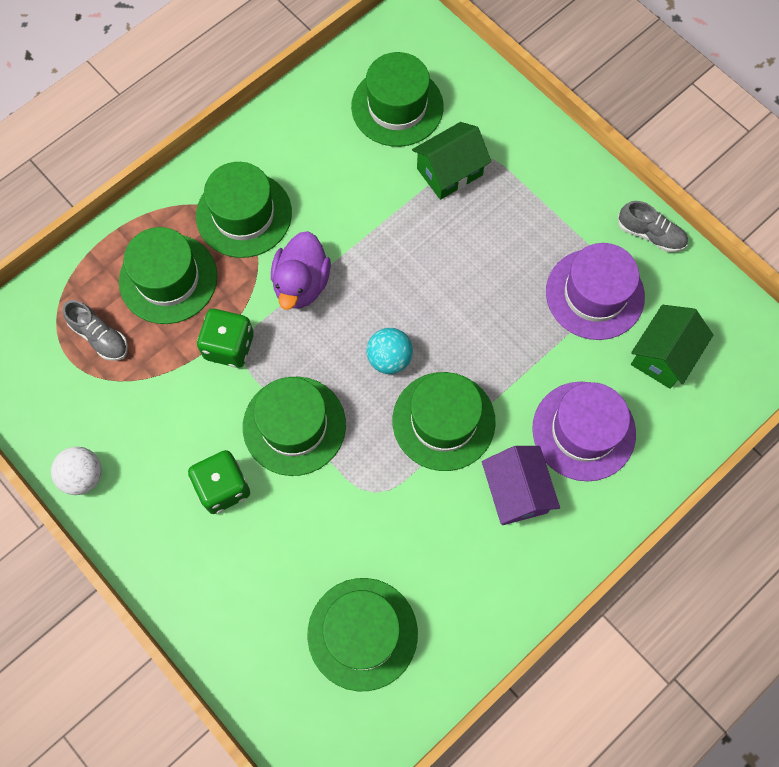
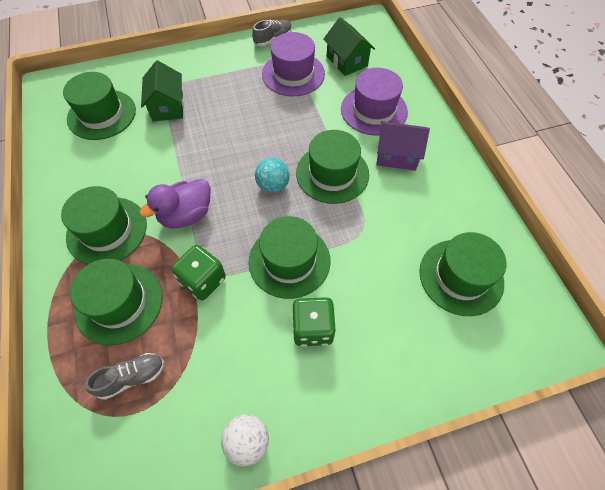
camera: 65 degrees left, 10 degrees down
purple duck [271,231,331,310] -> purple duck turned 105 degrees clockwise [139,179,211,228]

